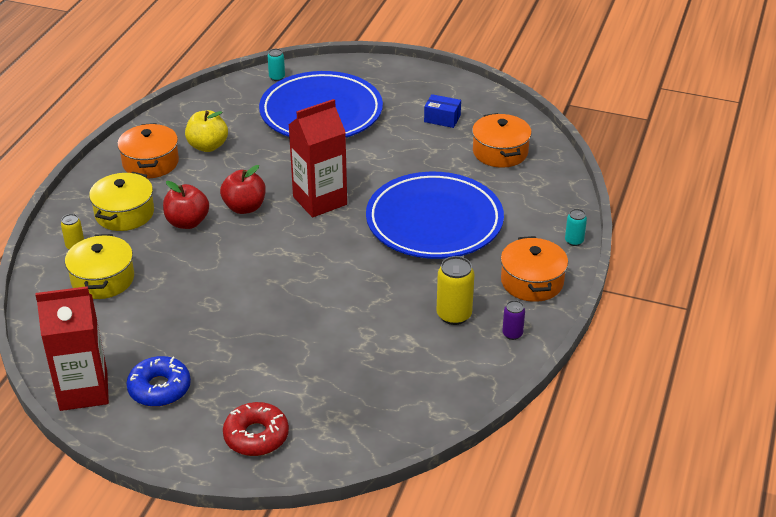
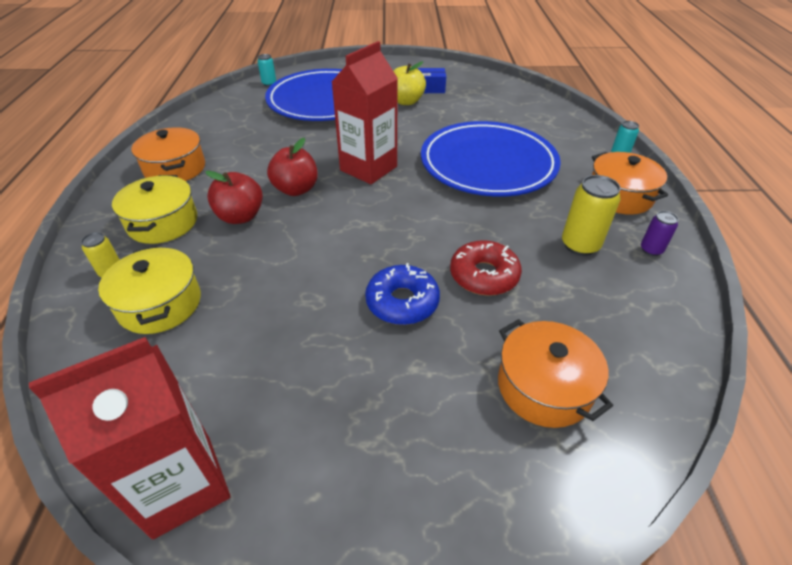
camera: 20 degrees left, 5 degrees up
blue donut [126,356,191,407] -> blue donut moved to [365,263,440,325]
yellow apple [185,110,228,152] -> yellow apple moved to [394,62,426,105]
red donut [223,402,289,456] -> red donut moved to [450,240,522,296]
orange pot [472,113,532,168] -> orange pot moved to [498,319,613,428]

